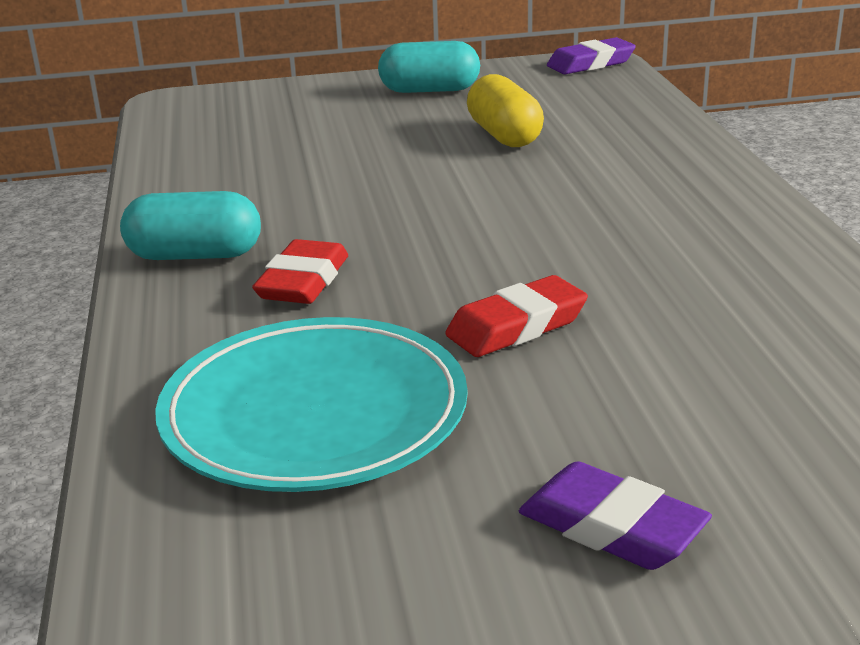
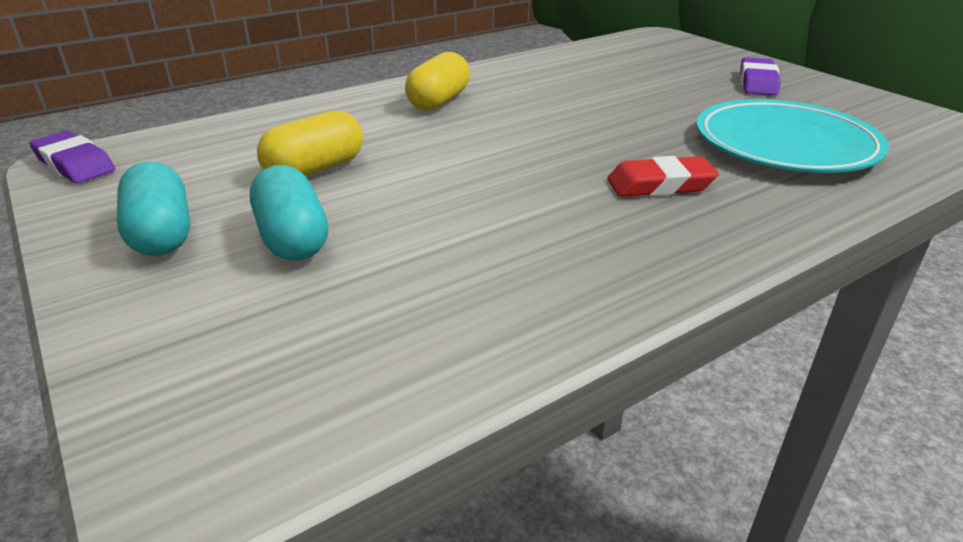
camera: 115 degrees left, 5 degrees up
turquoise capsule [120,191,261,260] -> turquoise capsule moved to [250,165,328,261]
red eraser [445,275,588,357] -> none
none -> yellow capsule [405,52,470,110]

